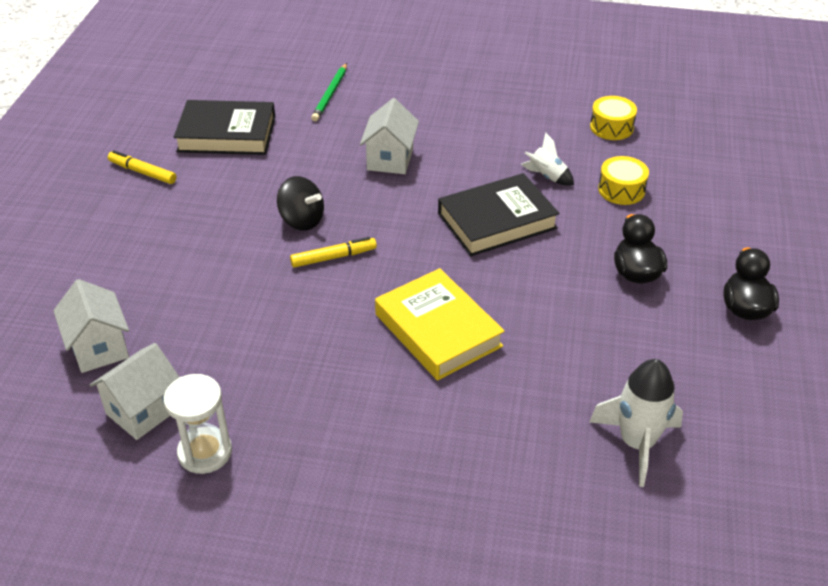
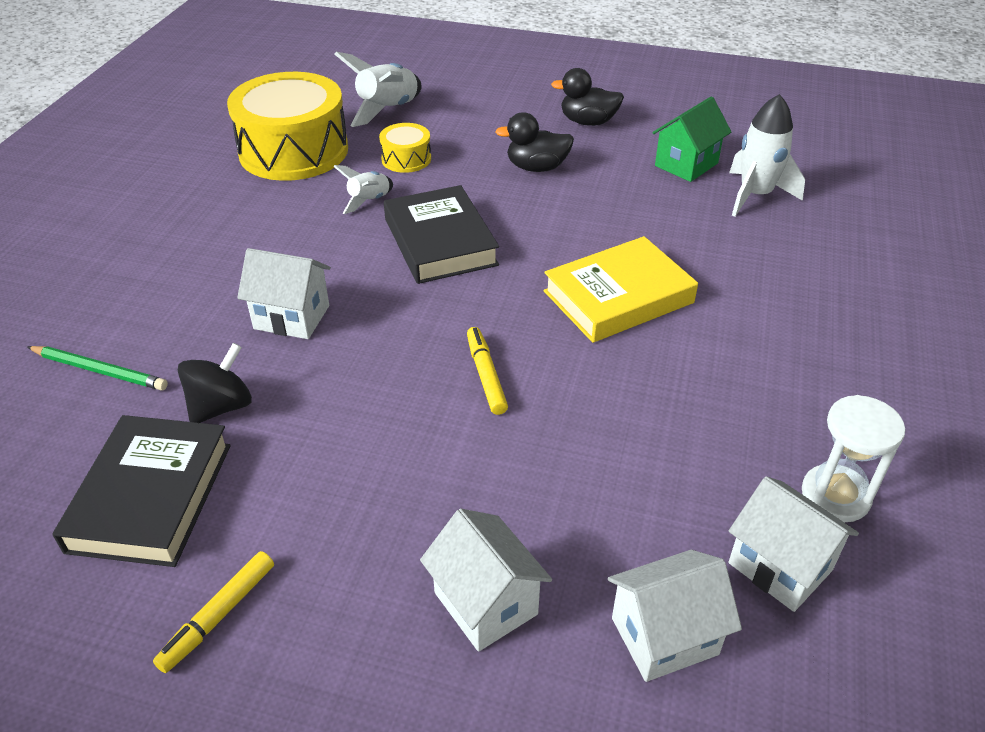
camera: 85 degrees left, 0 degrees up
black spinning top [277,176,324,231] -> black spinning top moved to [178,343,252,423]
yellow drum [590,96,637,140] -> yellow drum [227,72,348,181], size x2.20
none -> white rocket [335,52,422,127]
none -> white house [420,509,552,652]
none -> green house [652,96,732,182]

